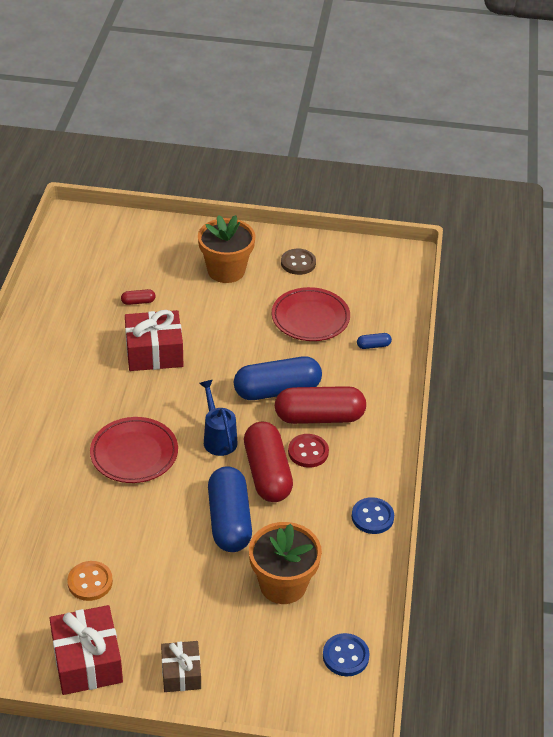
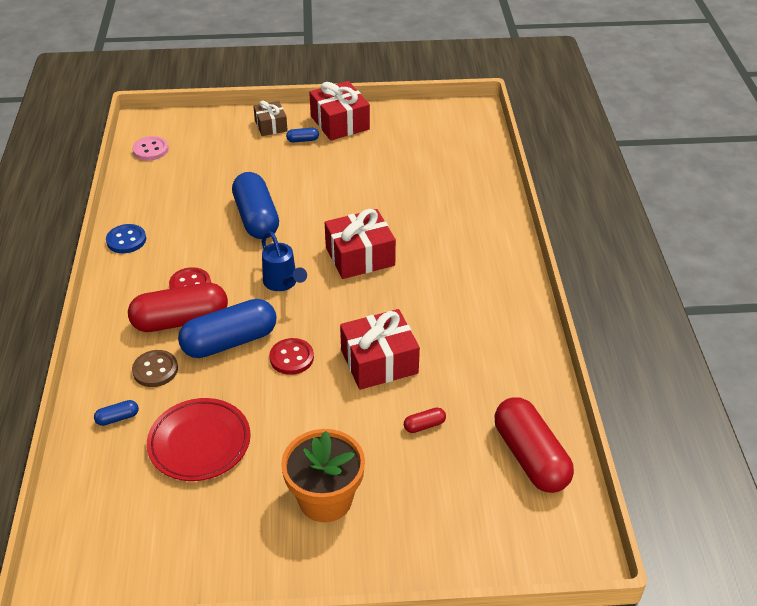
camera: 170 degrees right, 0 degrees up
orange button [67,561,113,601] -> none
red plate [90,417,178,483] -> red gift [325,209,396,279]
red capsule [244,422,293,502] -> red capsule moved to [495,397,574,493]
orange flower pot [249,522,322,604] -> none
brown button [281,249,316,275] -> brown button moved to [132,350,178,387]
blue button [323,633,370,677] -> pink button [132,136,169,161]
none -> red button [269,338,314,375]
none -> blue capsule [286,128,319,142]

